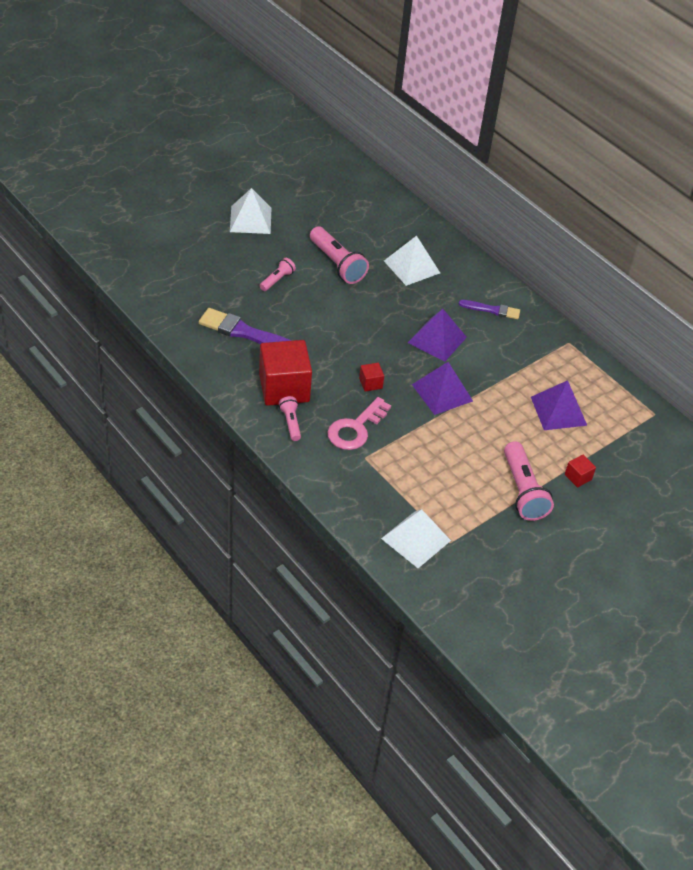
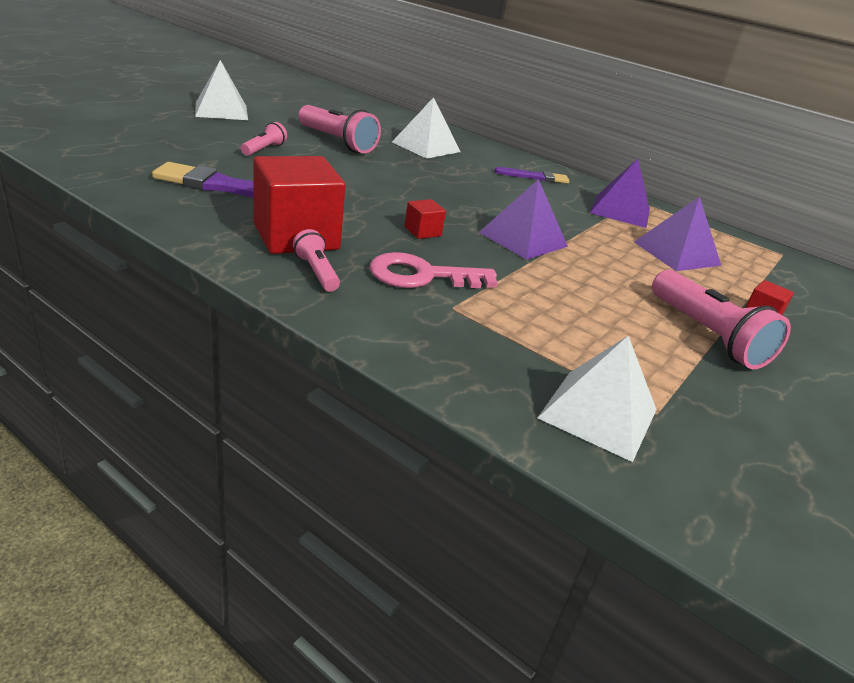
camera: 15 degrees left, 15 degrees down
pink key [327,397,391,450] -> pink key turned 60 degrees clockwise [370,252,498,288]
purple pyramid [408,309,467,362] -> purple pyramid moved to [590,159,650,228]

